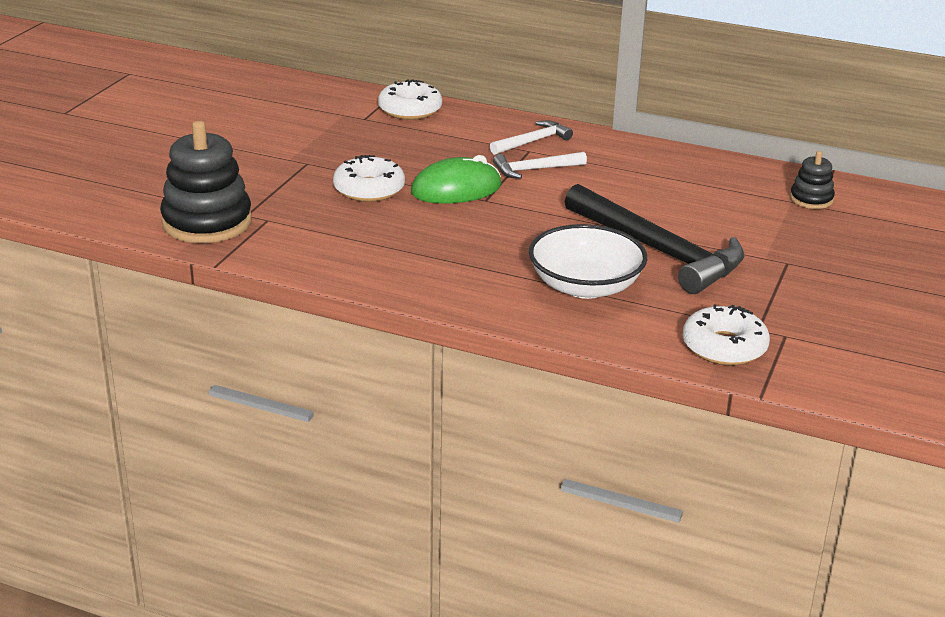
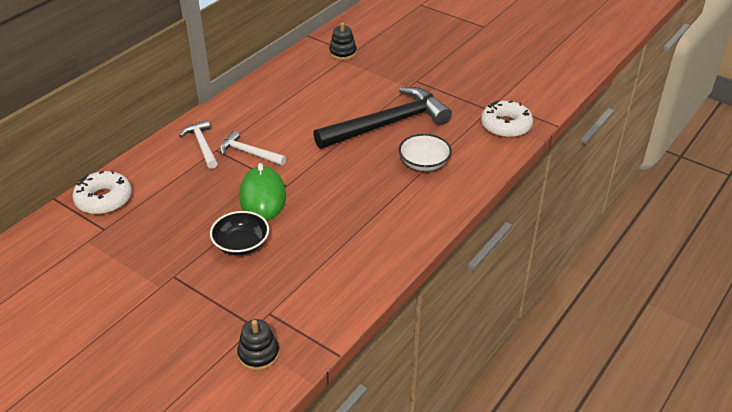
camera: 75 degrees left, 10 degrees up
black stacking toy [160,121,252,243] -> black stacking toy [237,319,279,371], size x0.51
white donut [333,155,405,202] -> black bowl [210,211,269,256]
white hammer [493,152,587,179] -> white hammer turned 120 degrees clockwise [220,131,286,166]
white bowl [529,224,647,299] -> white bowl [399,134,452,171], size x0.66

